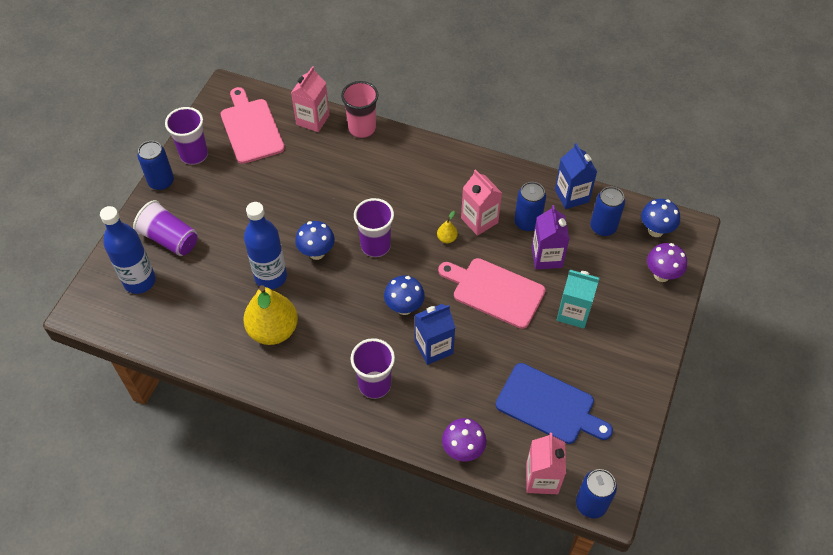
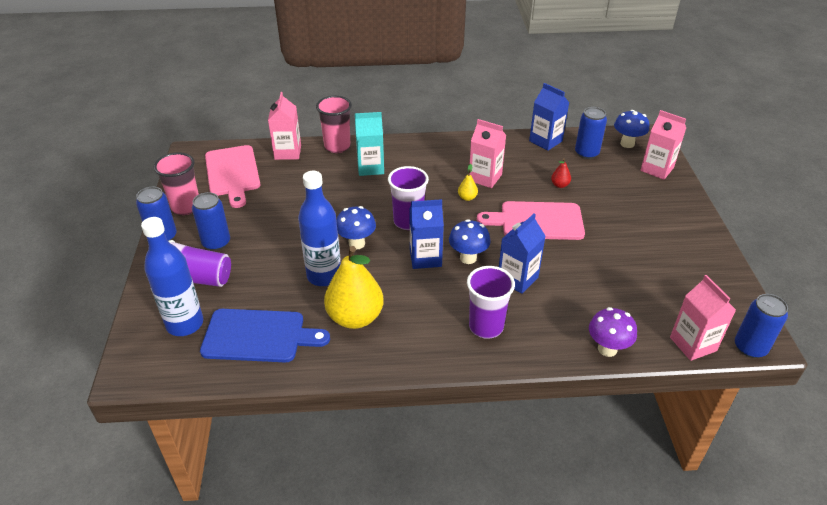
camera: 25 degrees left, 15 degrees down
purple cup [165,107,208,165] -> pink cup [154,152,199,215]
pink cutting board [221,87,285,164] -> pink cutting board turned 150 degrees counterclockwise [205,145,261,208]
blue cutting board [495,363,613,444] -> blue cutting board moved to [200,309,330,362]
blue can [514,182,546,231] -> blue can moved to [192,192,230,251]
purple carton [532,205,569,269] -> red pear [551,158,571,188]
turquoise carton [557,270,599,329] -> turquoise carton moved to [355,112,384,176]
purple mushroom [647,243,687,282] -> pink carton [640,110,686,180]
none -> blue carton [409,199,444,269]

